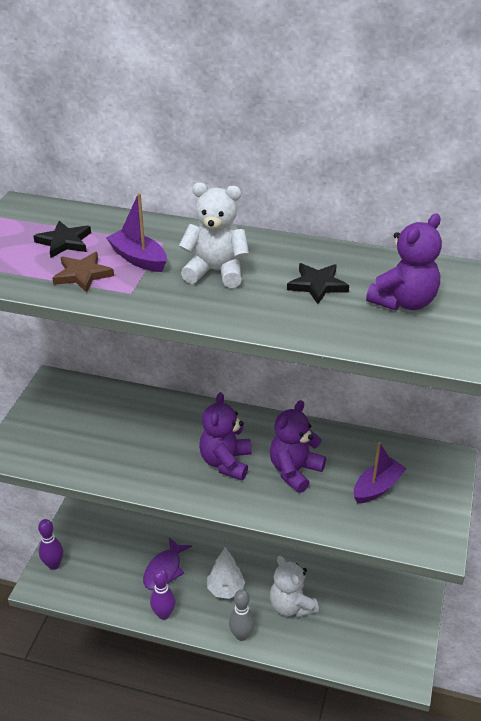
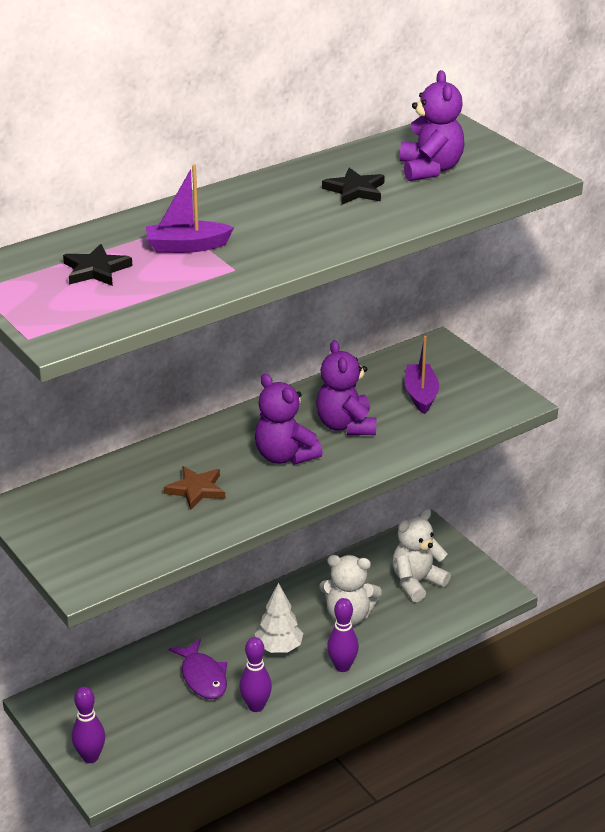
camera: 50 degrees left, 5 degrees down
brown star [52,252,114,293] -> brown star moved to [164,466,225,510]
white teddy bear [179,182,249,288] -> white teddy bear moved to [392,508,451,602]
grey bowling pin [229,589,255,641] -> purple bowling pin [327,598,359,672]

